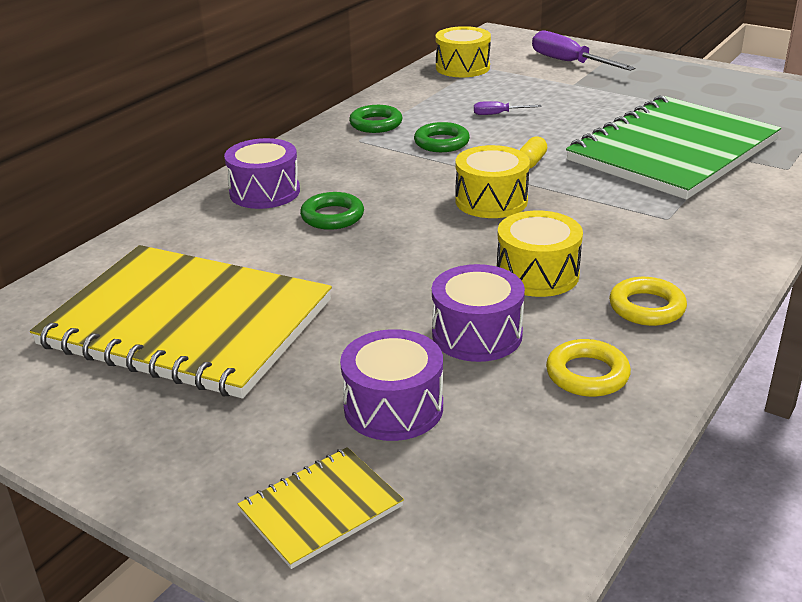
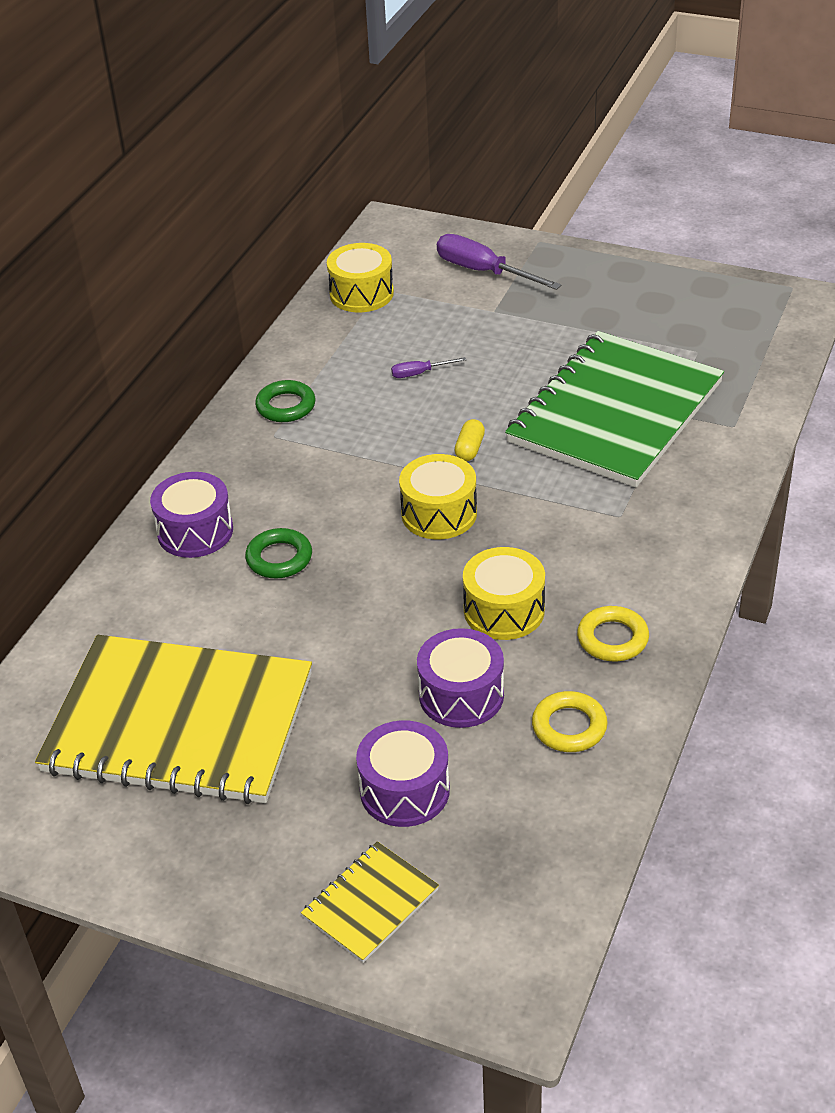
camera: 10 degrees left, 10 degrees up
green ring [414,122,470,152] -> none

